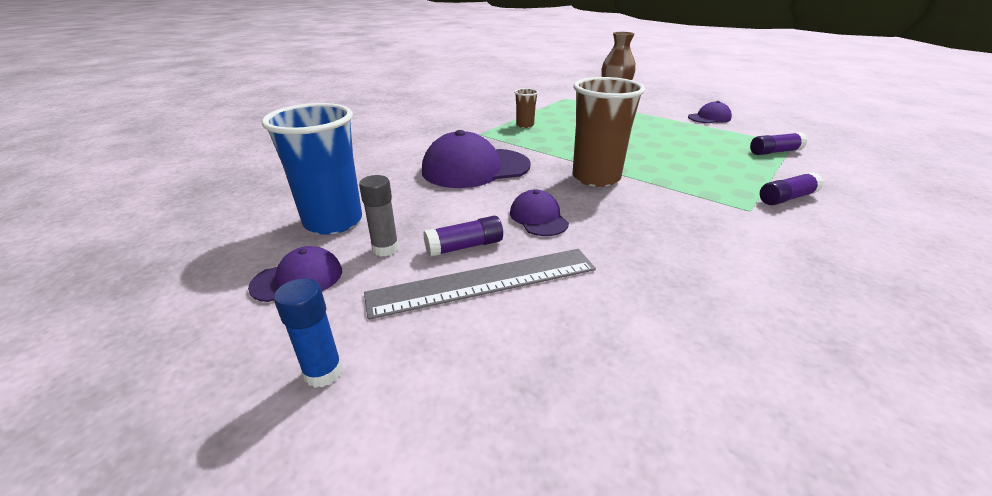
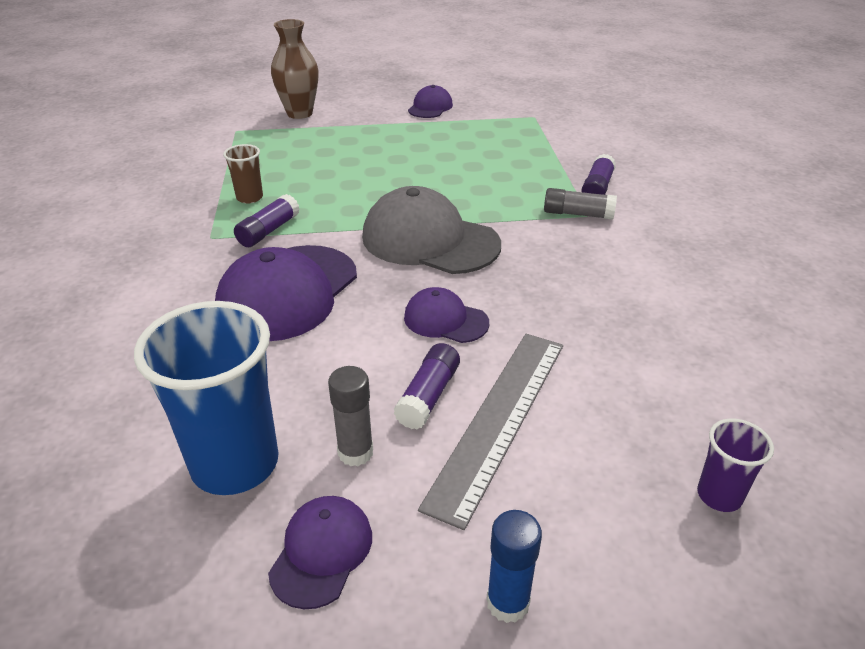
camera: 45 degrees left, 5 degrees up
brown cup [572,77,645,187] -> grey cap [362,186,501,274]
purple glue stick [750,132,807,155] -> purple glue stick moved to [234,194,300,247]
none -> grey glue stick [544,188,617,220]
none -> purple cup [697,419,774,512]

